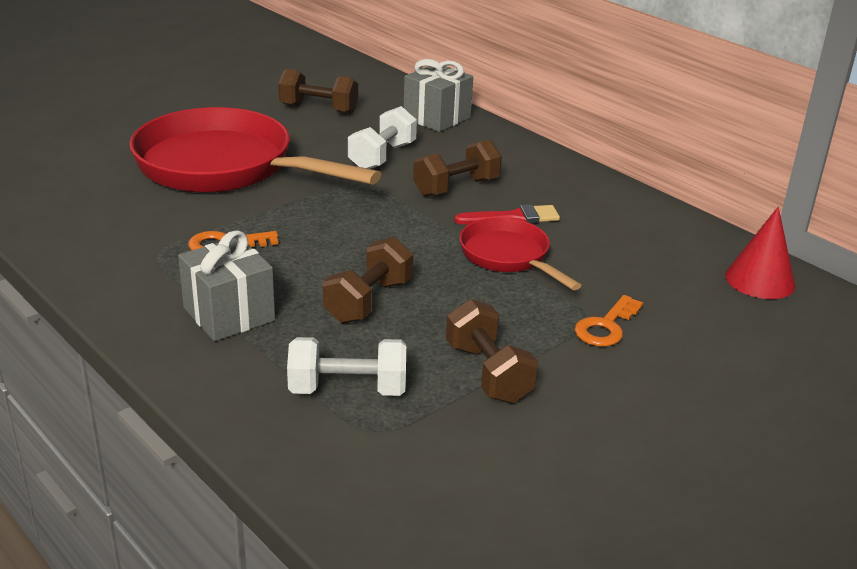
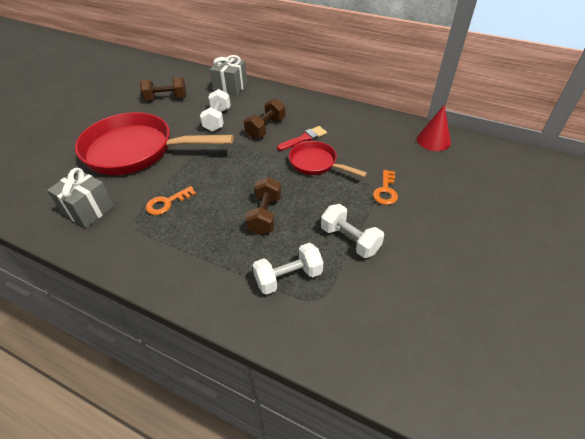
camera: 20 degrees left, 15 degrees up
grey gift [178,230,275,341] -> grey gift moved to [47,168,114,228]
brown dumbbell [446,299,538,403] -> white dumbbell [321,204,384,258]

